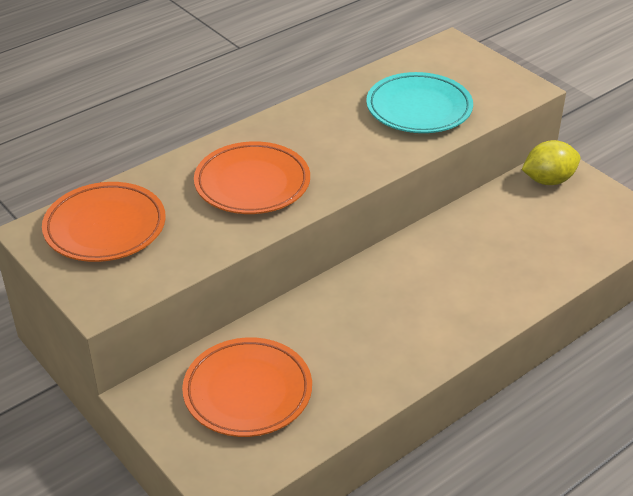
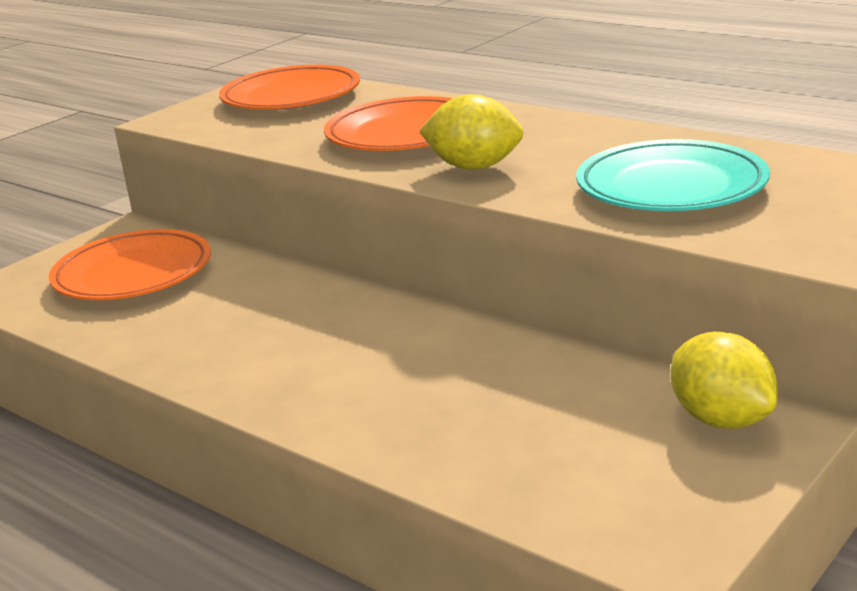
camera: 80 degrees right, 15 degrees down
none -> yellow lemon [419,94,523,170]

